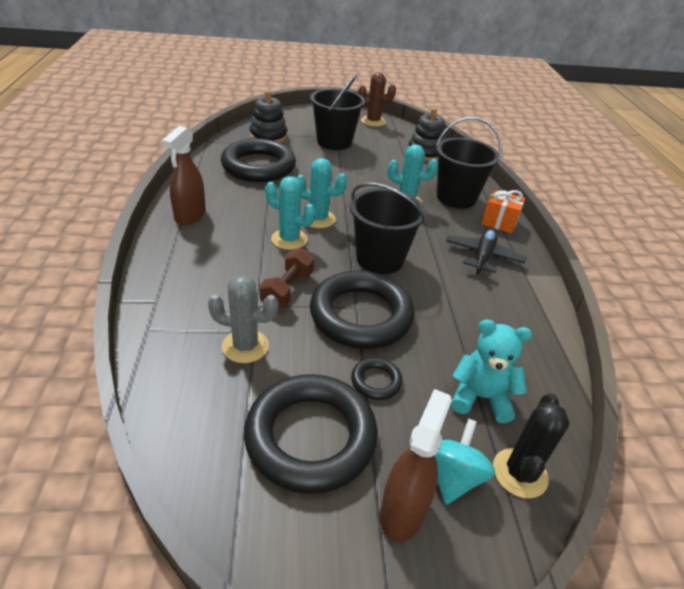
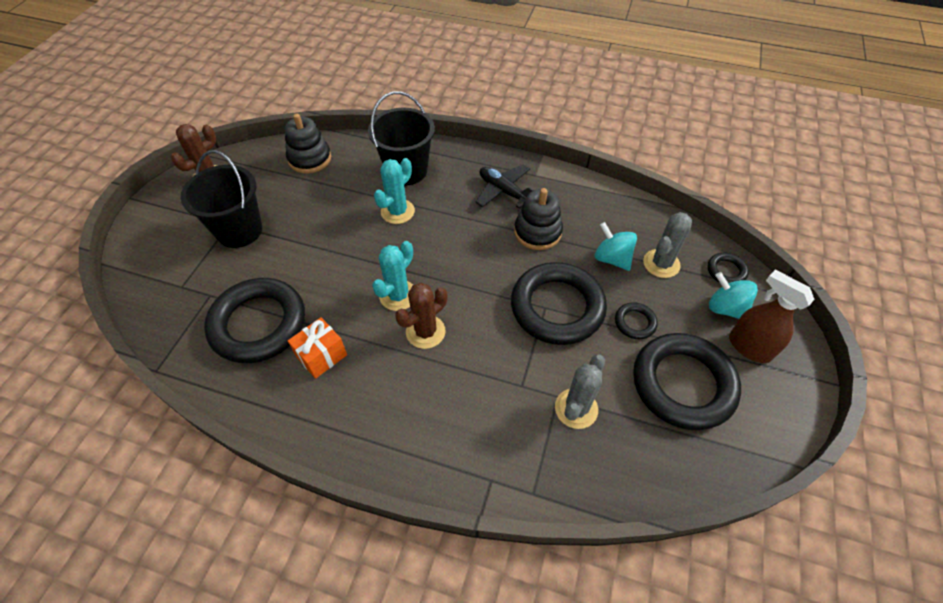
camera: 65 degrees left, 15 degrees up
brown spray bottle [162,126,206,225] -> none
black stacking toy [250,90,287,143] -> black stacking toy moved to [514,188,563,250]
brown dumbbell [259,249,314,308] -> none
turquoise cactus [265,176,315,250] -> brown cactus [395,283,447,349]
black bucket [350,183,426,274] -> none
turquoise teddy bear [451,319,532,423] -> grey cactus [643,212,692,278]
orange gift [481,189,525,233] -> orange gift moved to [288,317,347,379]
black cactus [493,394,570,498] -> black ring [707,253,749,283]
none -> turquoise spinning top [595,222,637,271]

